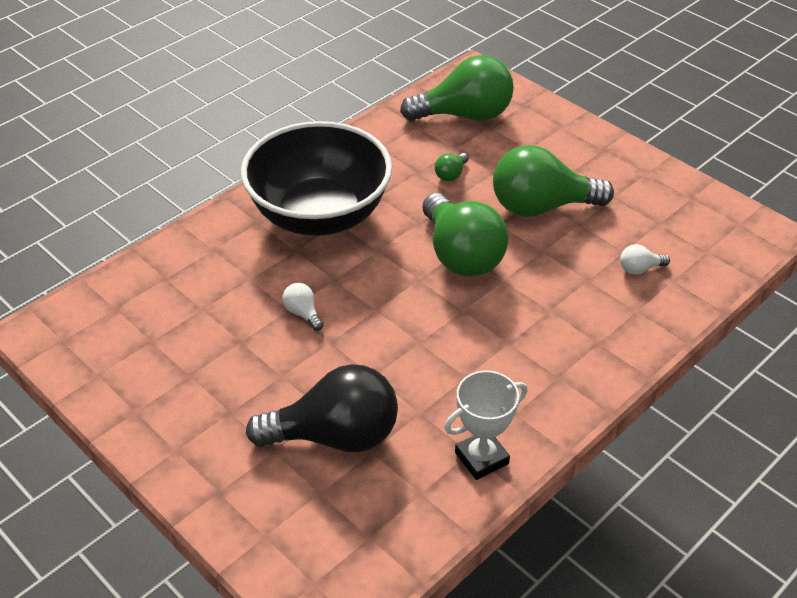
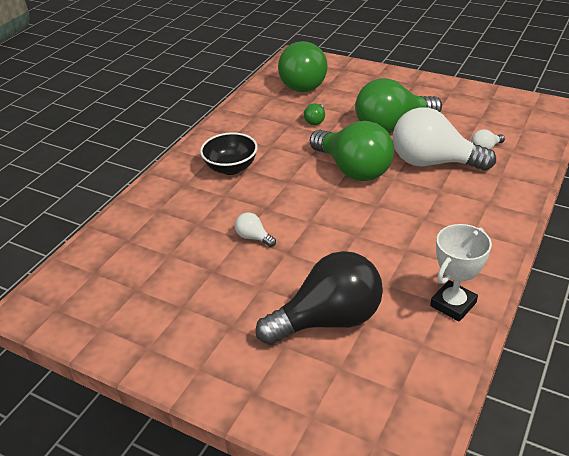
camera: 15 degrees left, 5 degrees down
black bowl [241,121,392,236] -> black bowl [200,132,258,175], size x0.48
green light bulb [400,55,514,121] -> green light bulb turned 120 degrees clockwise [278,41,328,92]
none -> white light bulb [393,107,496,171]

